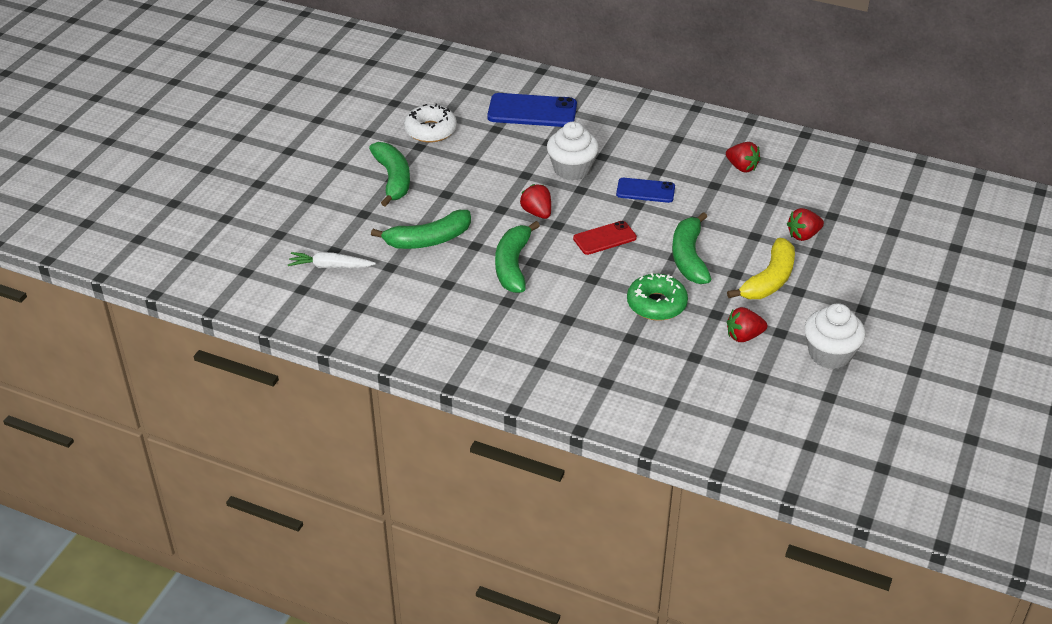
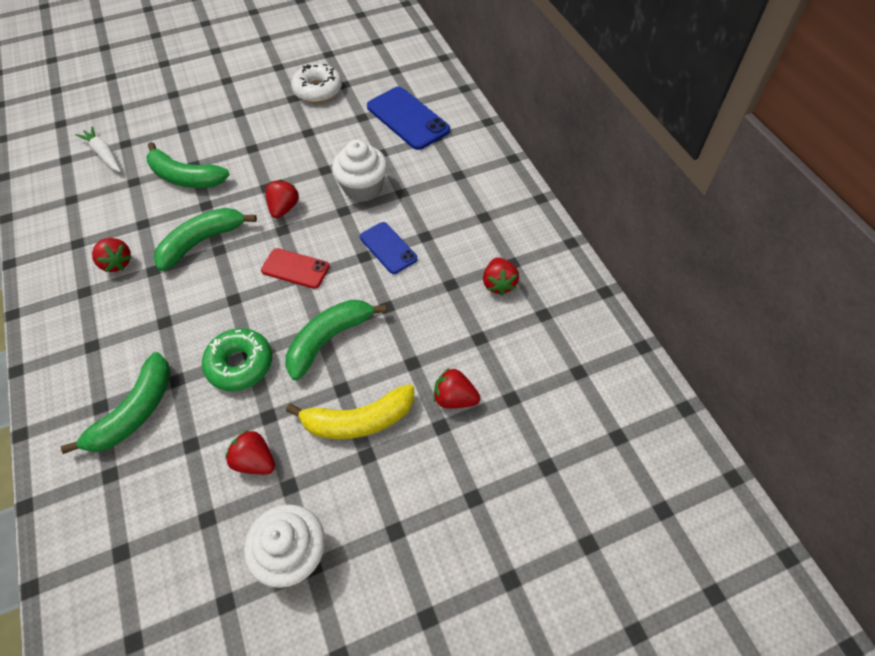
camera: 45 degrees right, 15 degrees up
green banana [369,142,410,207] -> green banana moved to [61,352,171,454]
none -> red strawberry [92,238,131,272]

